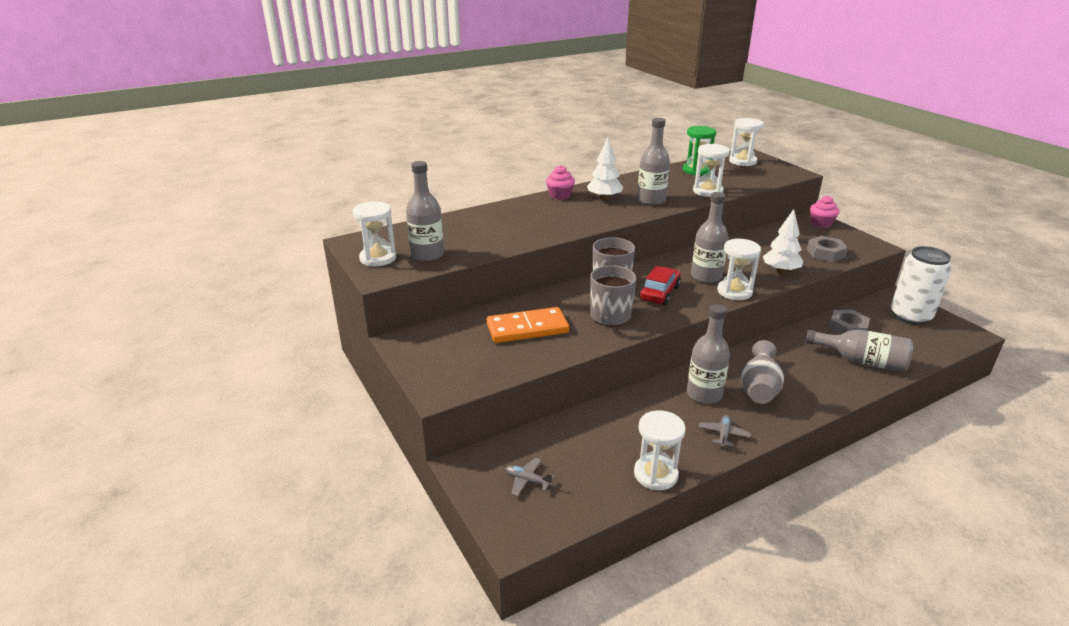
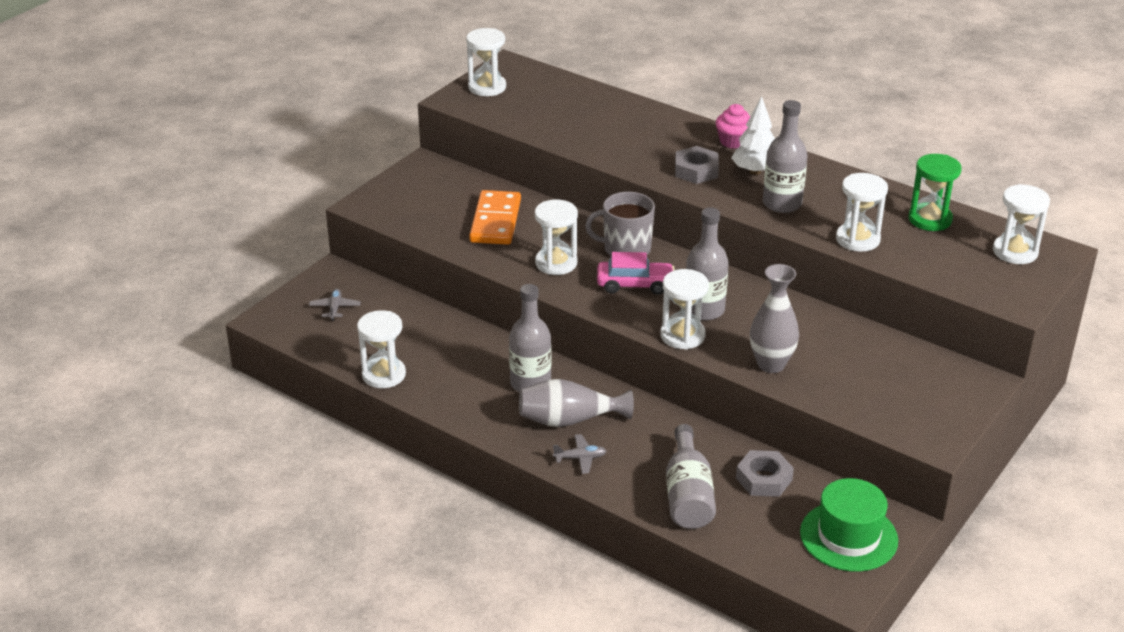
camera: 65 degrees right, 5 degrees up
grey bottle [406,161,444,262] -> none
orange domino [487,307,569,343] -> orange domino turned 45 degrees clockwise [469,190,521,245]
grey mug [590,265,636,326] -> white hourglass [535,200,578,275]
red car [640,266,681,305] -> pink car [597,252,675,295]
grey plane [699,415,751,448] -> grey plane moved to [553,434,606,474]
white tree [763,209,803,274] -> grey vase [750,264,799,373]
grey nut [807,236,848,262] -> grey nut moved to [675,146,719,184]
pink cupcake [810,196,839,228] -> none
white can [891,246,952,325] -> green hat [800,478,898,572]

